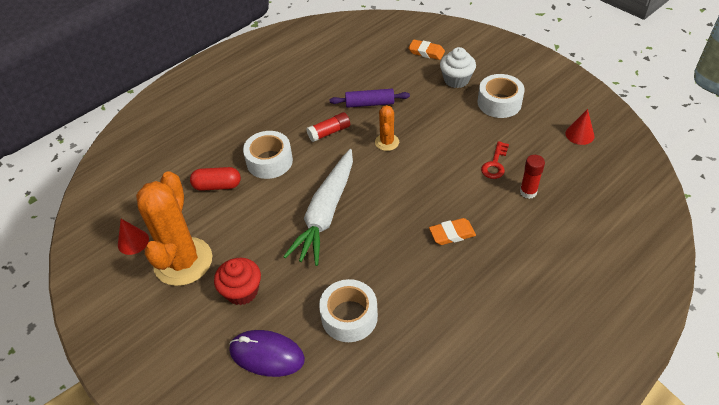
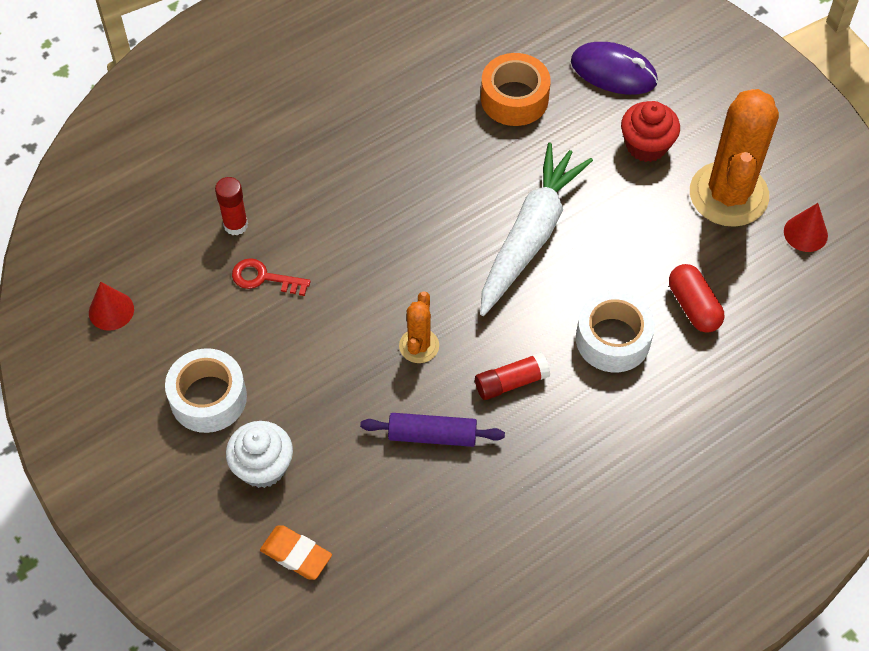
camera: 175 degrees left, 10 degrees up
red capsule [190,167,241,191] -> red capsule turned 60 degrees clockwise [669,264,724,333]
white tape [319,279,378,342] -> orange tape [481,53,551,126]
orange eraser [429,218,476,245] -> none
red key [481,141,509,179] -> red key turned 105 degrees counterclockwise [232,258,311,296]

